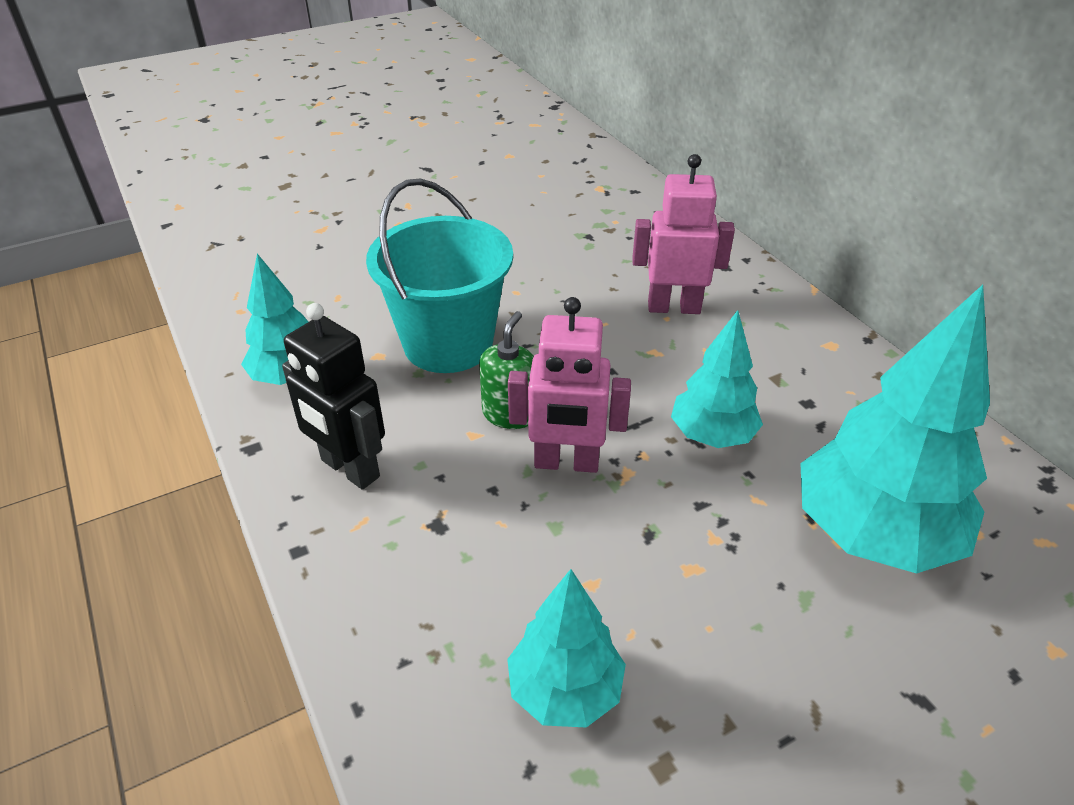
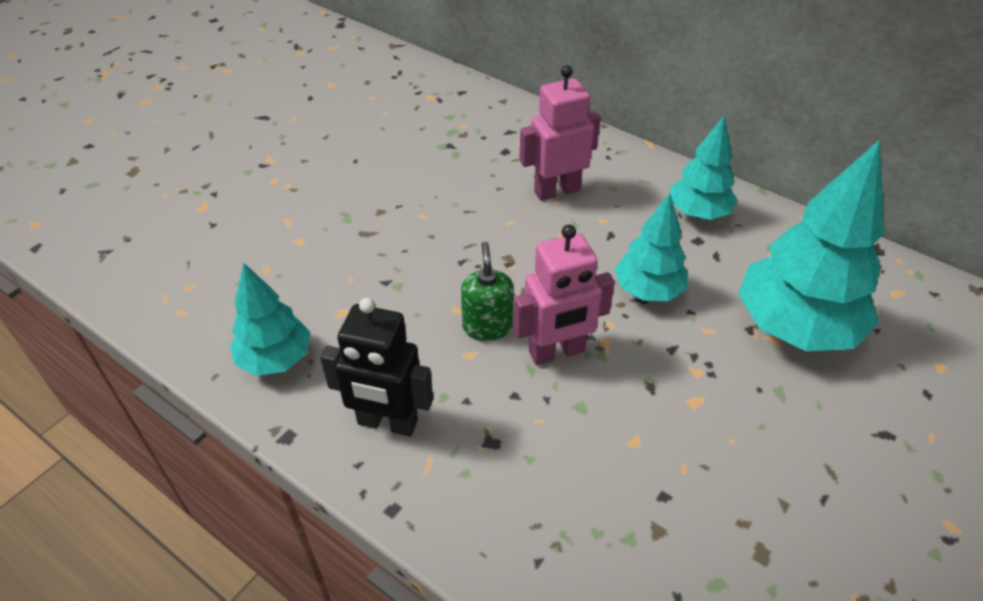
camera: 25 degrees left, 5 degrees up
turquoise bucket [366,179,513,373] -> none
turquoise tree [507,569,626,728] -> turquoise tree moved to [670,116,737,220]

